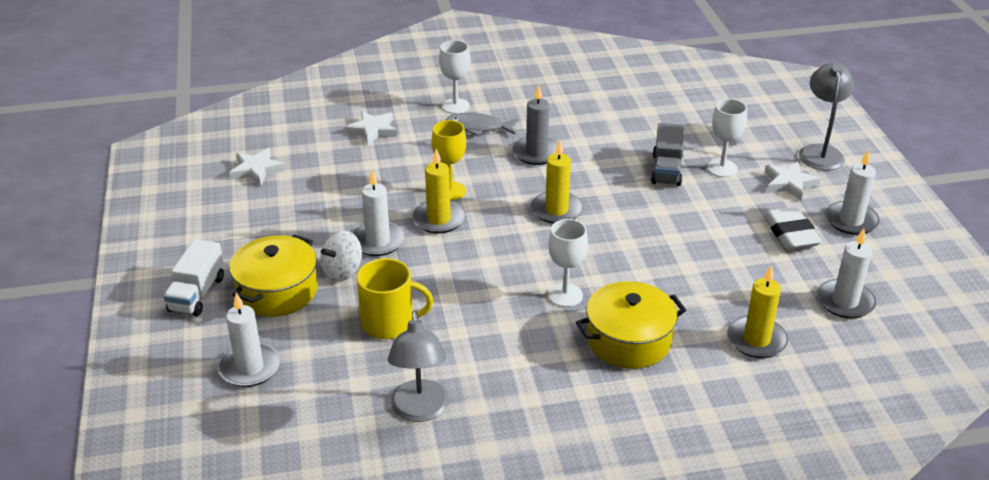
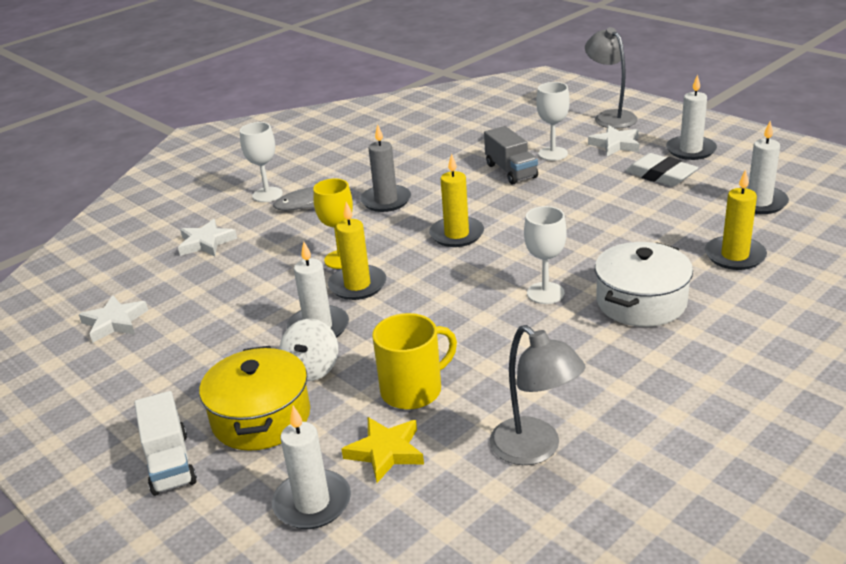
camera: 30 degrees left, 5 degrees down
yellow pot [576,281,686,369] -> white pot [595,242,693,327]
none -> yellow star [342,417,424,483]

